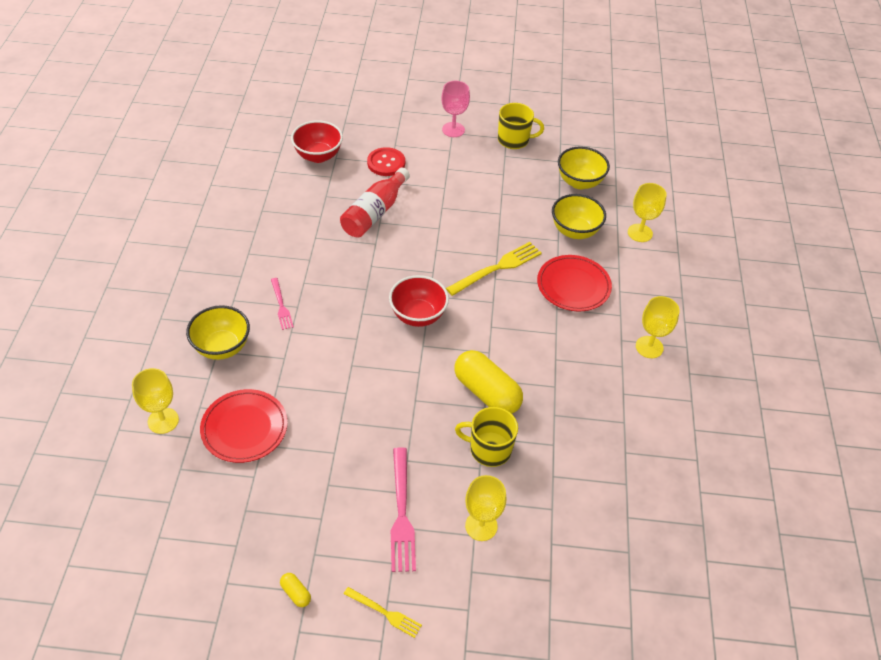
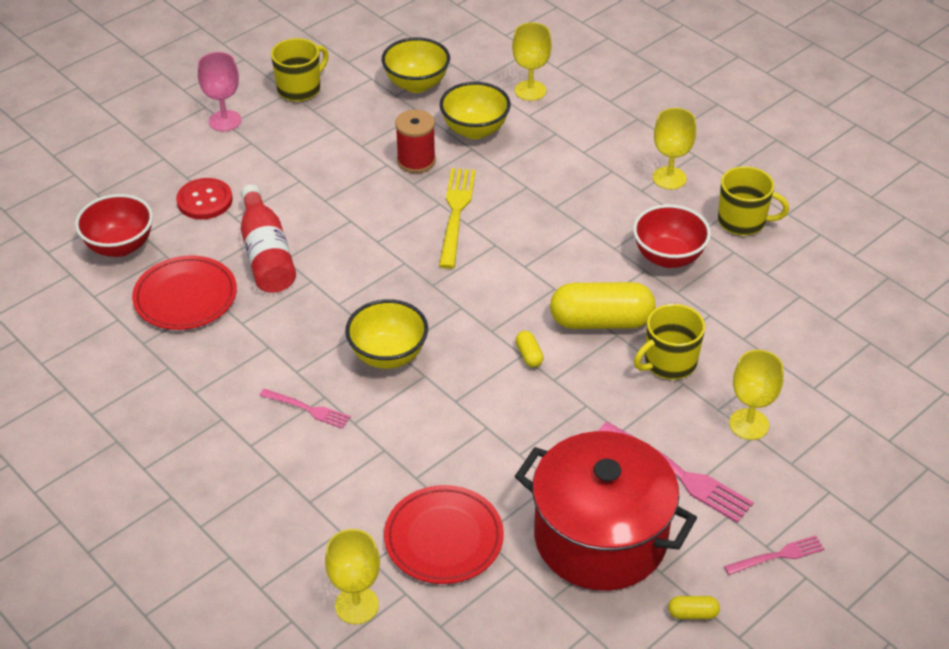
camera: 45 degrees left, 5 degrees down
yellow bowl [186,305,250,360] -> yellow bowl moved to [345,299,428,369]
yellow fork [344,587,422,638] -> pink fork [724,535,825,575]
red bowl [389,275,449,327] -> red bowl moved to [633,204,711,268]
red plate [537,255,612,311] -> red plate moved to [132,256,237,330]
none -> red spool [395,110,436,173]
none -> yellow capsule [515,331,544,367]
none -> red pot [515,431,697,591]
none -> yellow mug [718,166,789,236]

